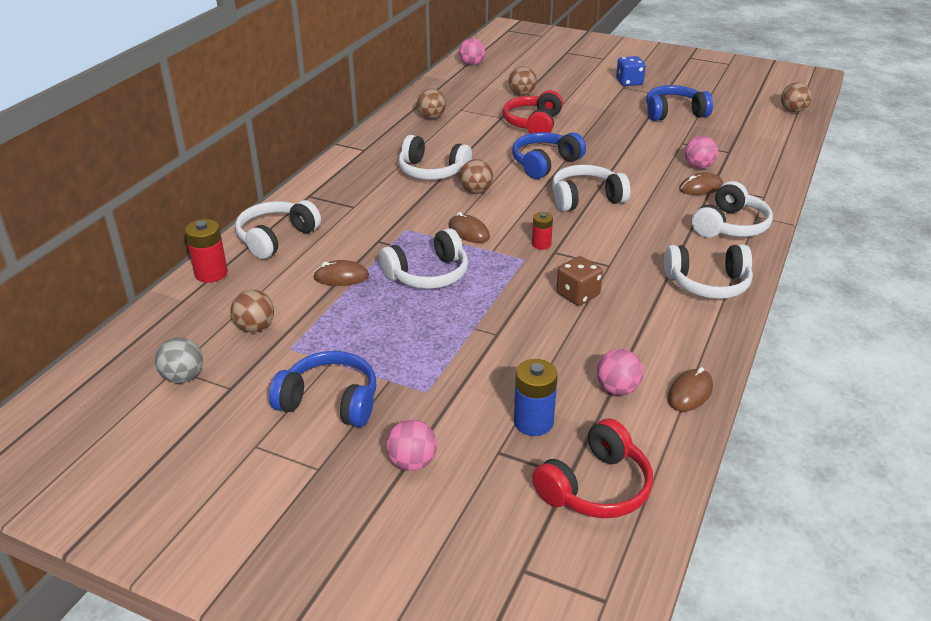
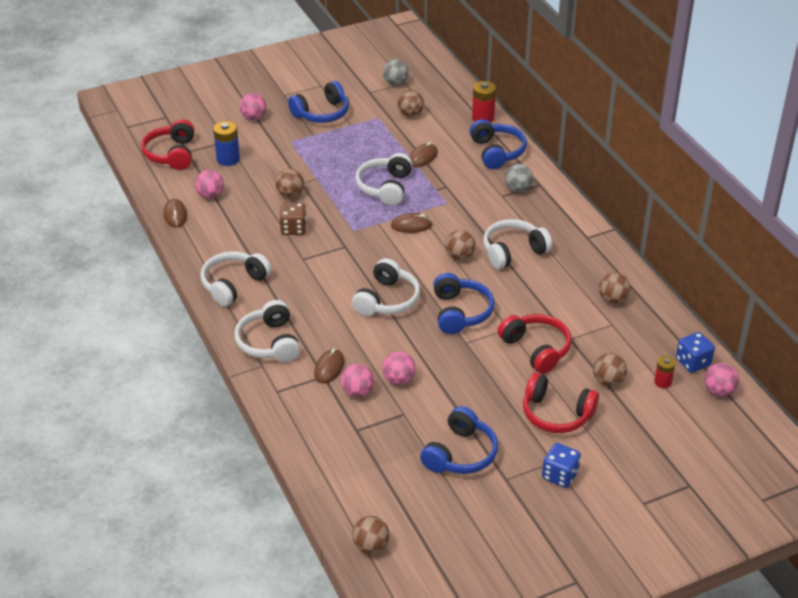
camera: 130 degrees right, 5 degrees up
white headphones [235,200,321,259] -> blue headphones [470,119,527,169]
red battery [532,212,553,250] -> red battery moved to [654,356,675,388]
none -> brown ball [275,169,304,197]
none -> pink ball [382,352,416,385]
none -> grey ball [505,164,533,192]
none -> red headphones [523,373,599,433]
none -> blue dice [676,332,715,373]

